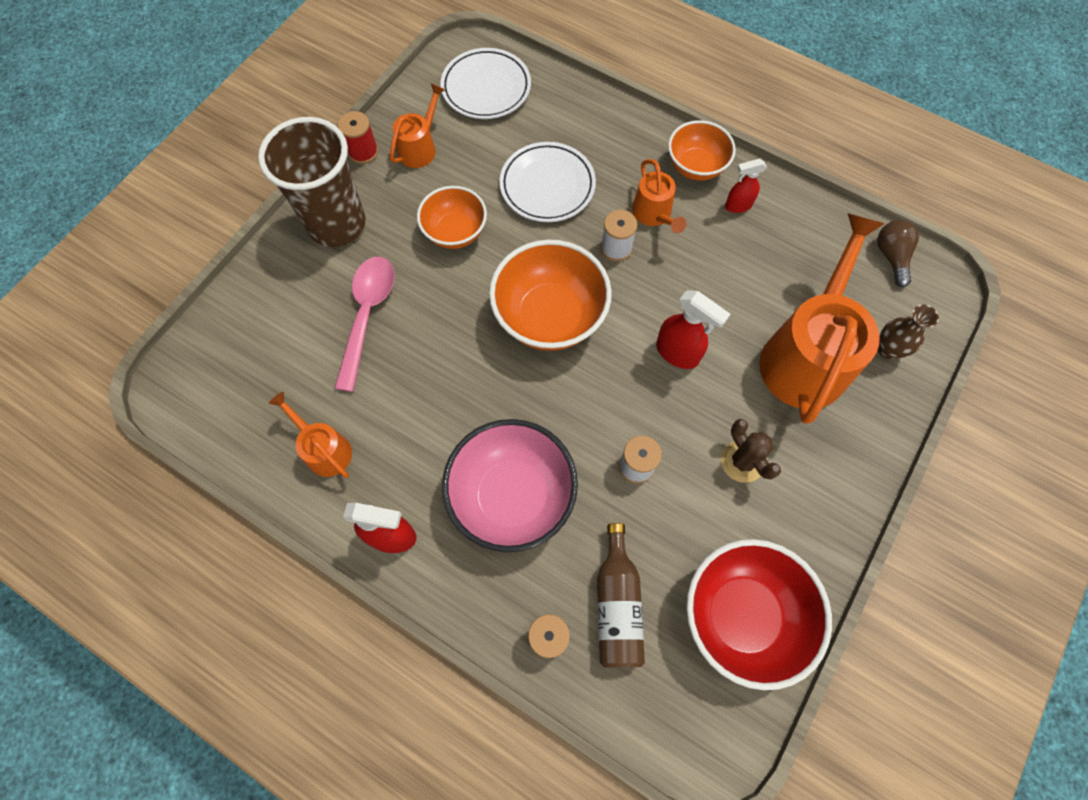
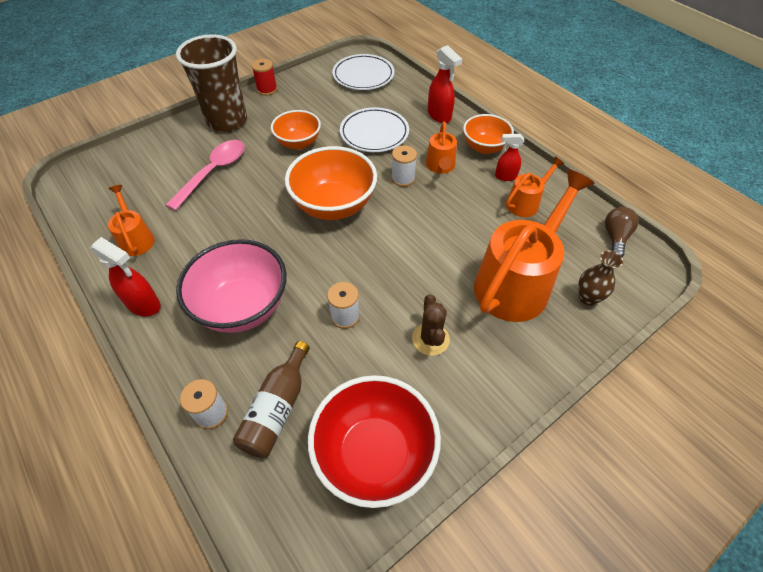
camera: 20 degrees right, 15 degrees down
orange watering can [390,83,445,168] -> orange watering can moved to [506,156,564,217]
red spray bottle [656,290,730,369] -> red spray bottle moved to [428,45,462,123]

